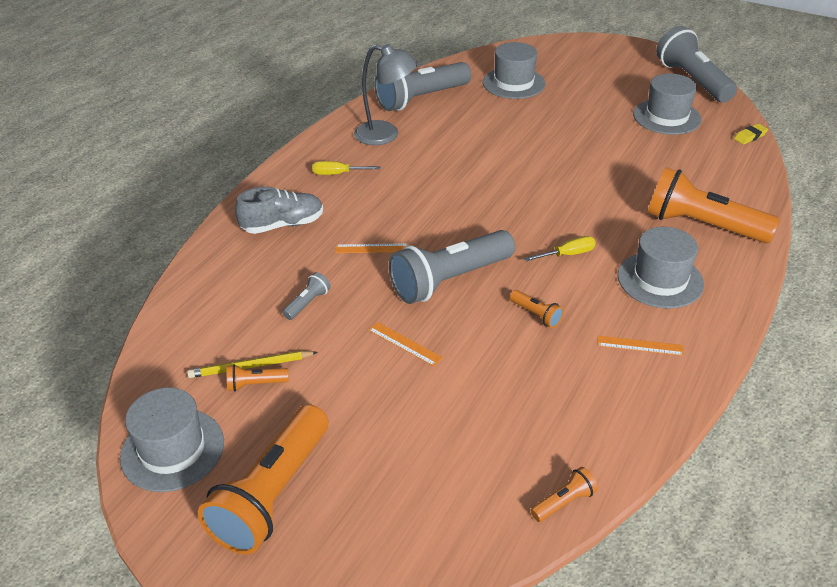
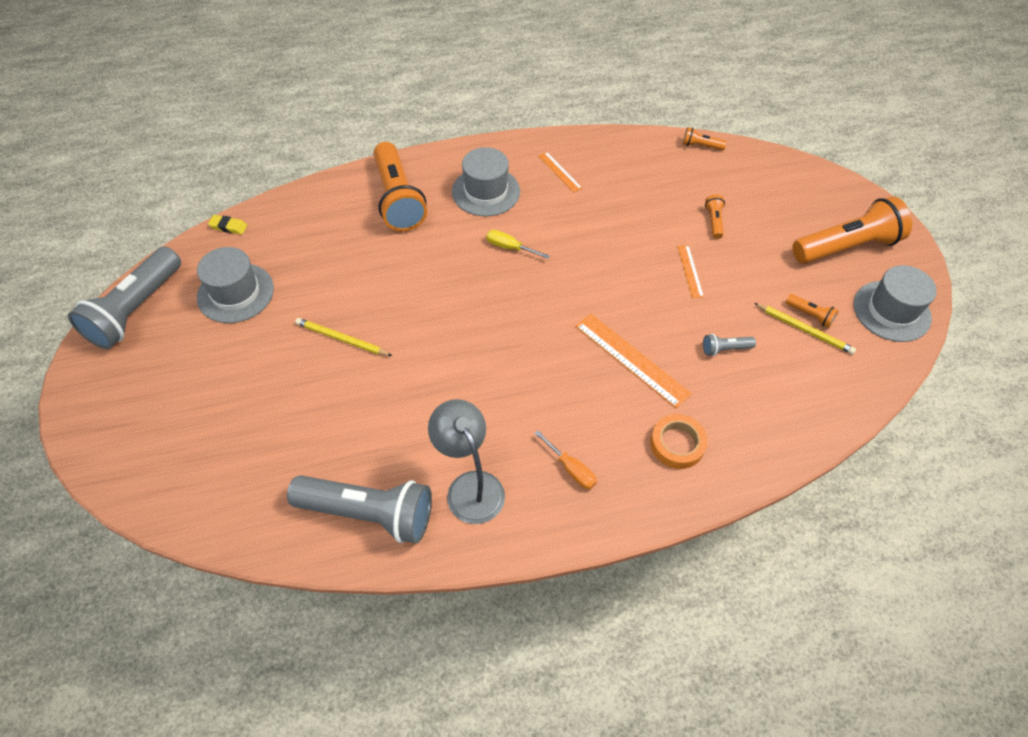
camera: 135 degrees left, 15 degrees up
grey shoe [235,187,323,234] -> orange tape [650,414,708,469]
yellow screwdriver [312,161,381,175] -> orange screwdriver [534,430,597,489]
orange ruler [335,243,409,253] -> orange ruler [575,314,692,408], size x1.84
grey flashlight [389,230,515,304] -> none
grey hat [483,42,546,99] -> none
orange flashlight [510,290,564,328] -> orange flashlight moved to [705,194,725,239]
none -> yellow pencil [295,318,392,356]

